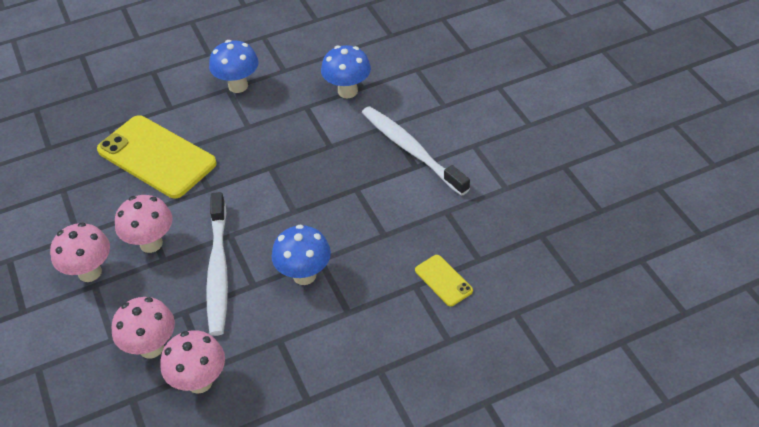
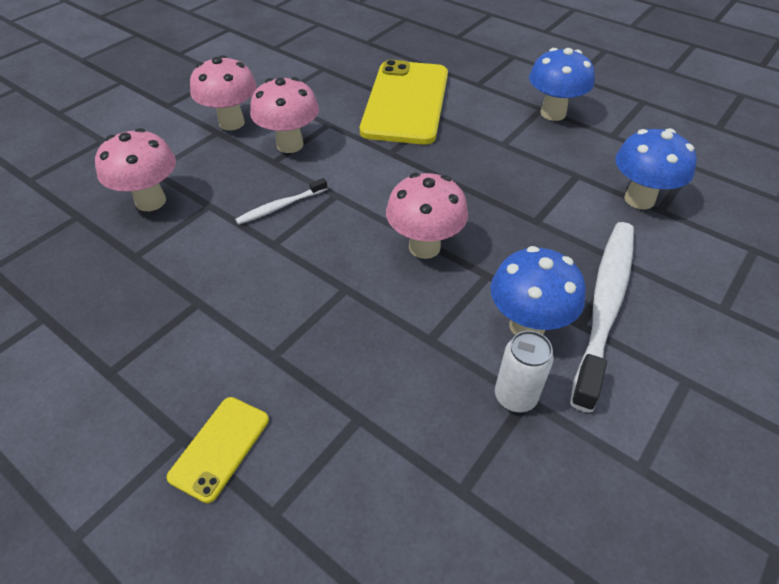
camera: 60 degrees right, 0 degrees up
pink mushroom [160,330,225,394] -> pink mushroom moved to [386,173,468,259]
white toothbrush [206,192,228,336] -> white toothbrush [235,178,327,225], size x0.47
blue mushroom [272,225,331,285] -> blue mushroom moved to [490,246,586,335]
yellow phone [415,255,473,306] -> yellow phone moved to [167,397,269,503]
none -> white can [495,331,554,412]

